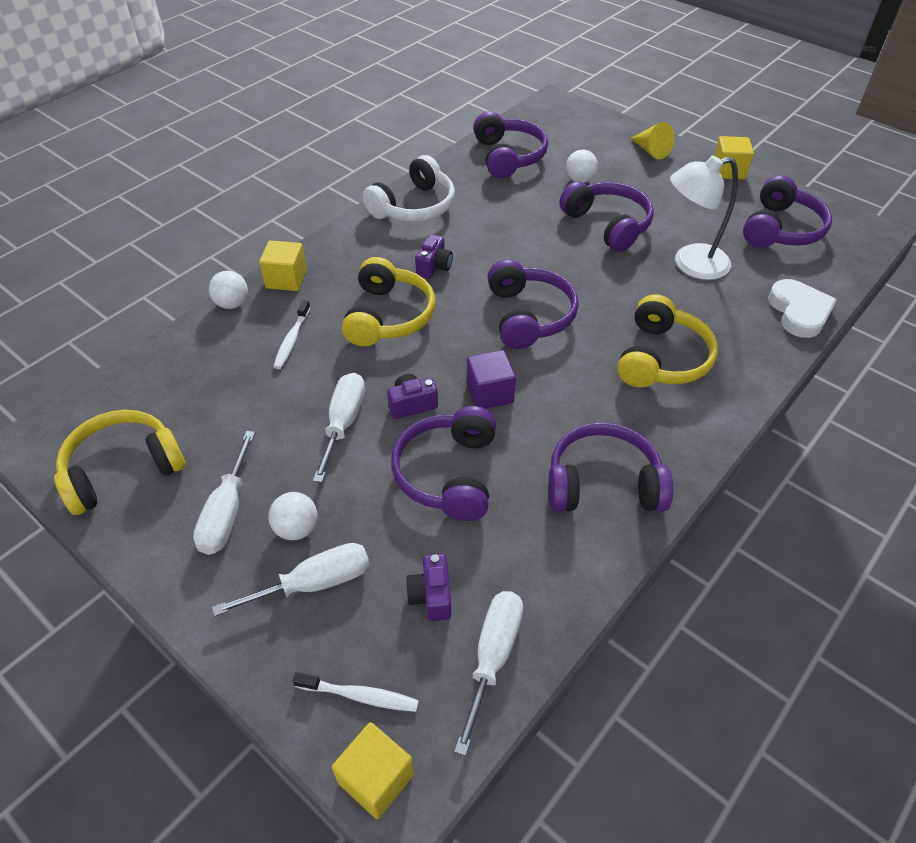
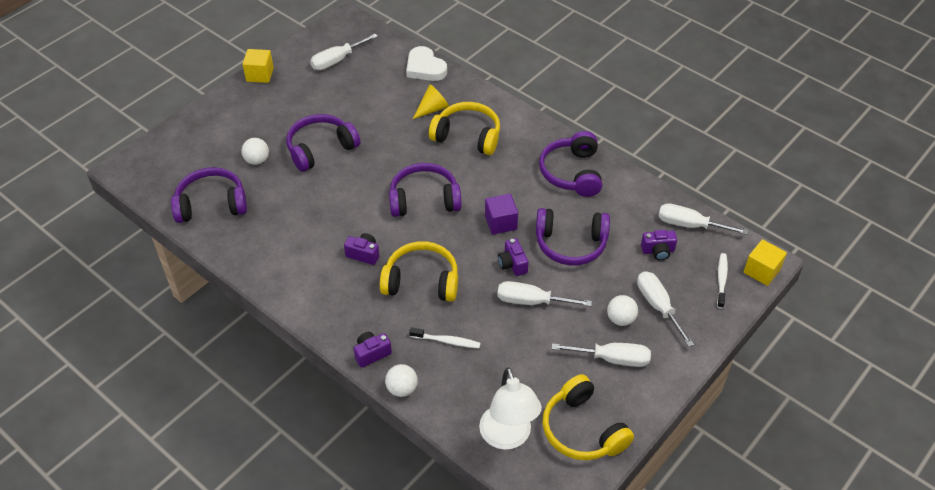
camera: 90 degrees left, 0 degrees up
yellow cube [259,240,307,291] -> purple camera [354,332,392,368]
white headphones [363,155,455,222] -> none
yellow cone [631,122,674,159] -> yellow cone moved to [413,84,449,119]
white lamp [670,155,738,280] -> white lamp moved to [479,367,542,450]
purple headphones [743,175,832,248] -> white screwdriver [310,34,378,70]
white heart [768,279,837,338] -> white heart turned 120 degrees counterclockwise [406,46,447,81]

